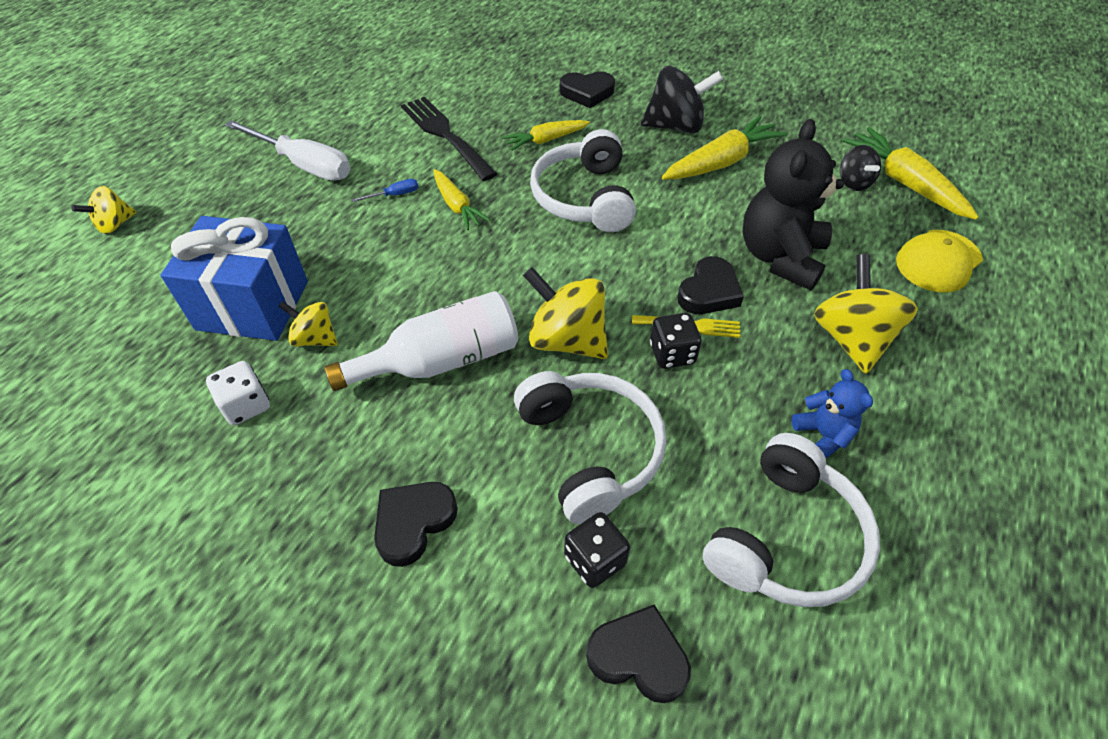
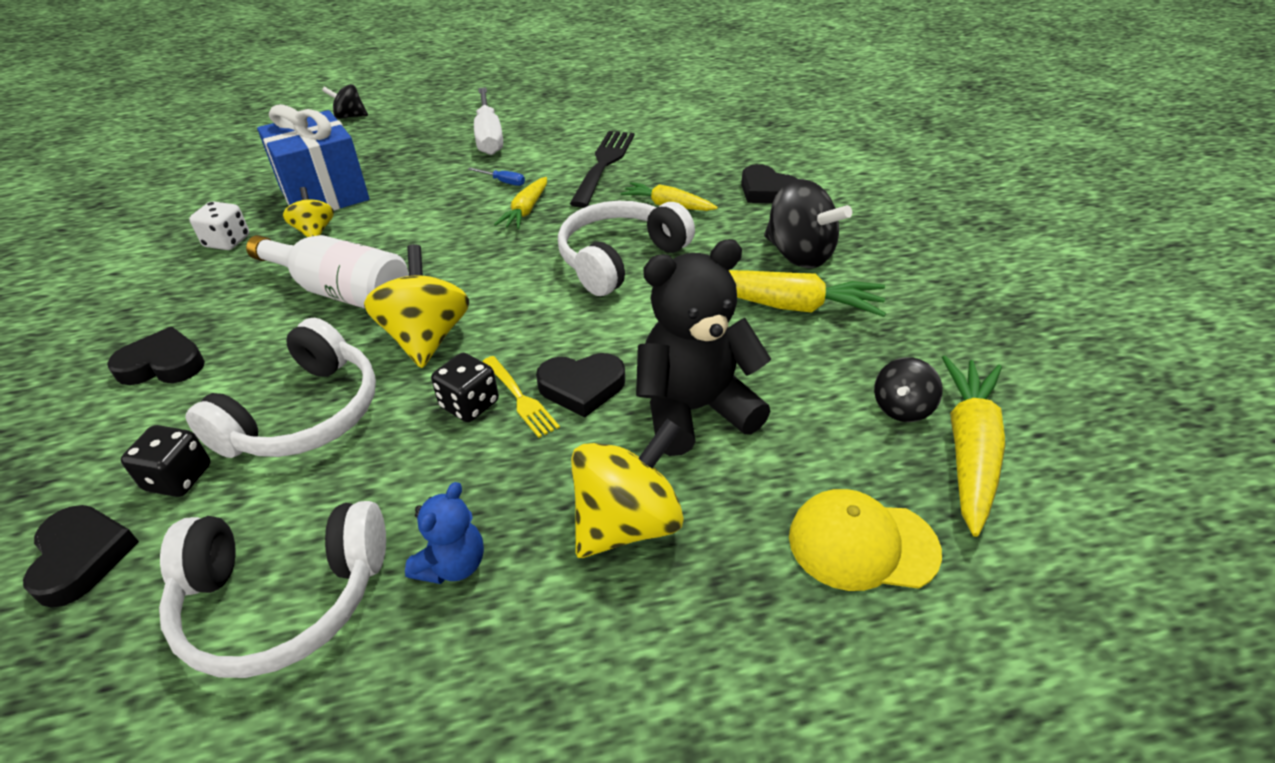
camera: 50 degrees right, 10 degrees down
yellow spinning top [71,186,136,234] -> black spinning top [322,84,368,119]

